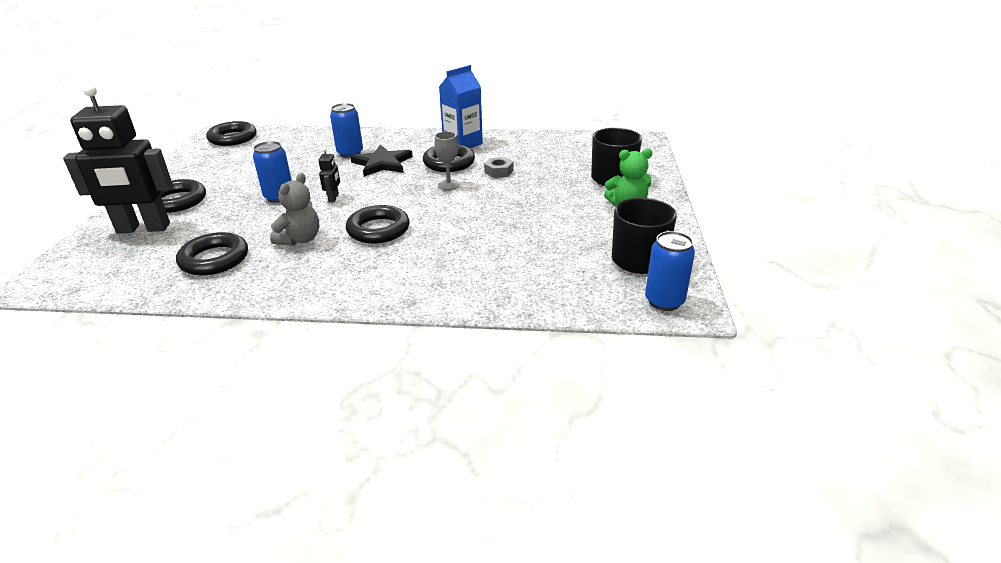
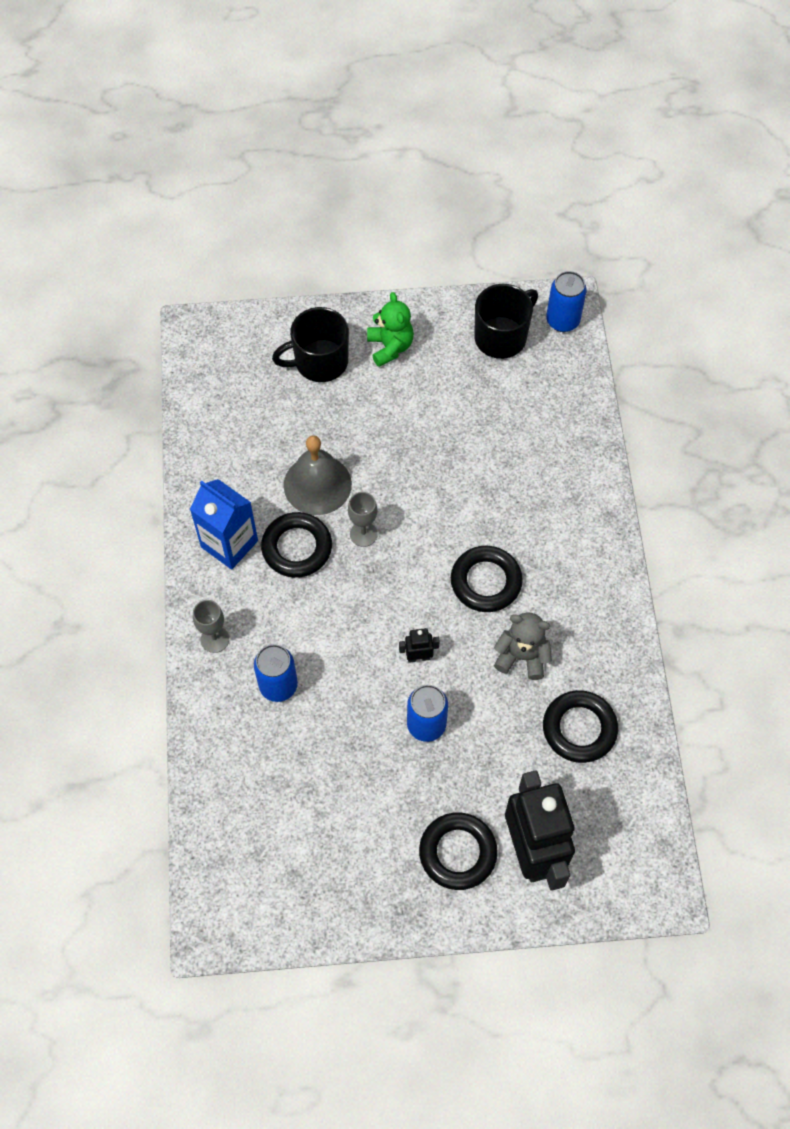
camera: 100 degrees left, 30 degrees up
black ring [206,121,257,146] -> none
black star [350,145,413,177] -> none
grey nut [484,157,513,178] -> grey bell [284,435,352,515]
none -> grey goblet [193,600,229,653]

